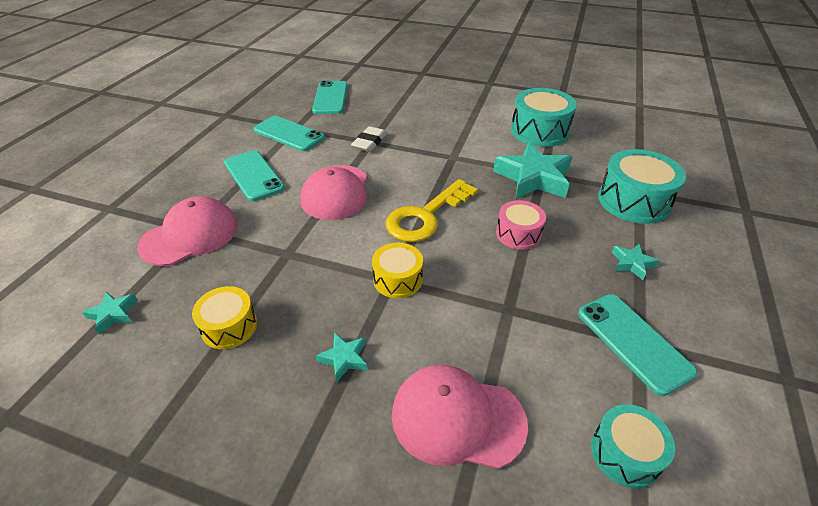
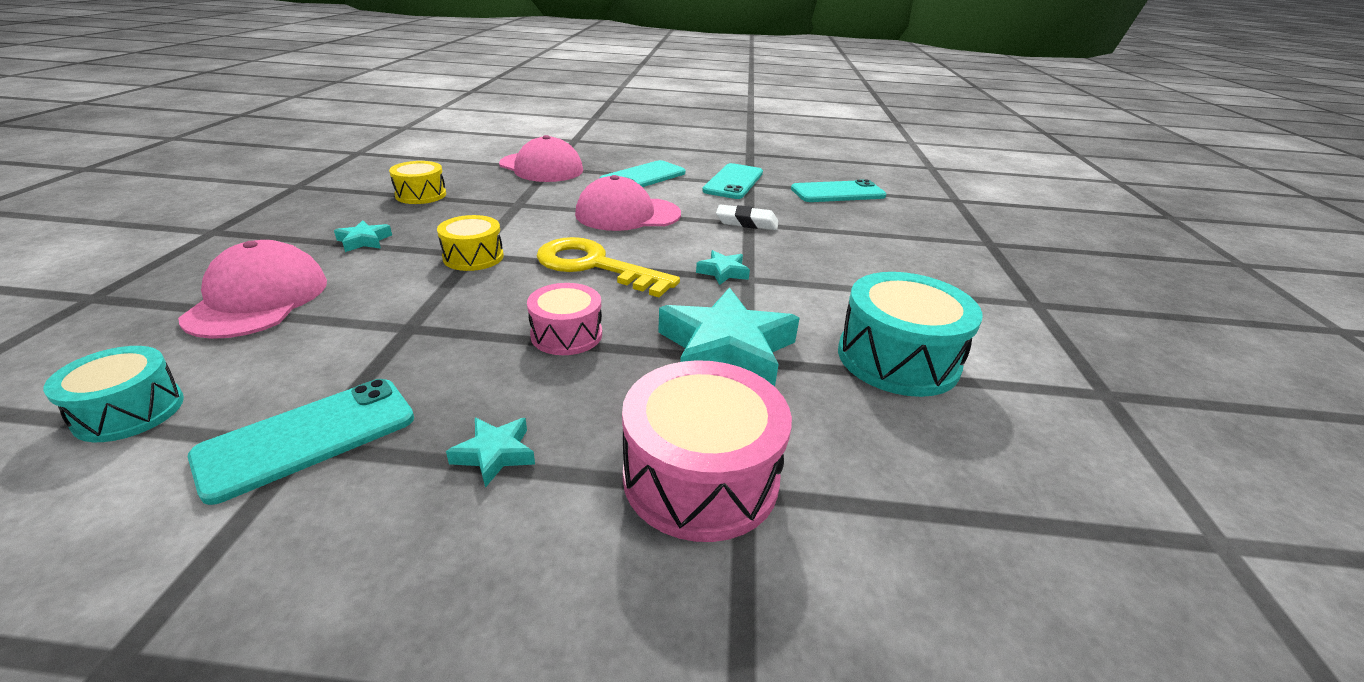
camera: 75 degrees right, 10 degrees down
turquoise star [82,291,138,335] -> turquoise star moved to [696,250,750,285]
turquoise drum [598,149,686,224] -> pink drum [622,360,792,542]

